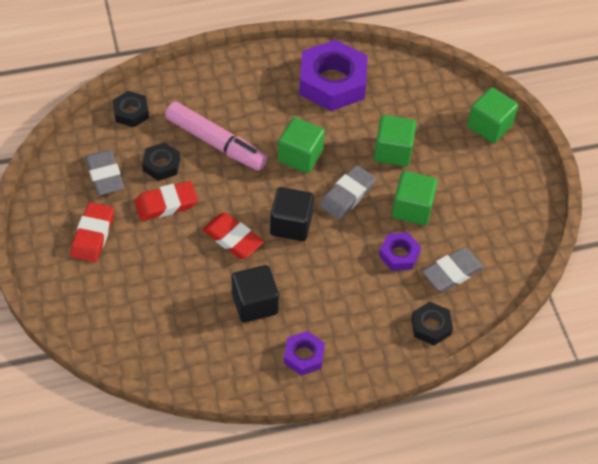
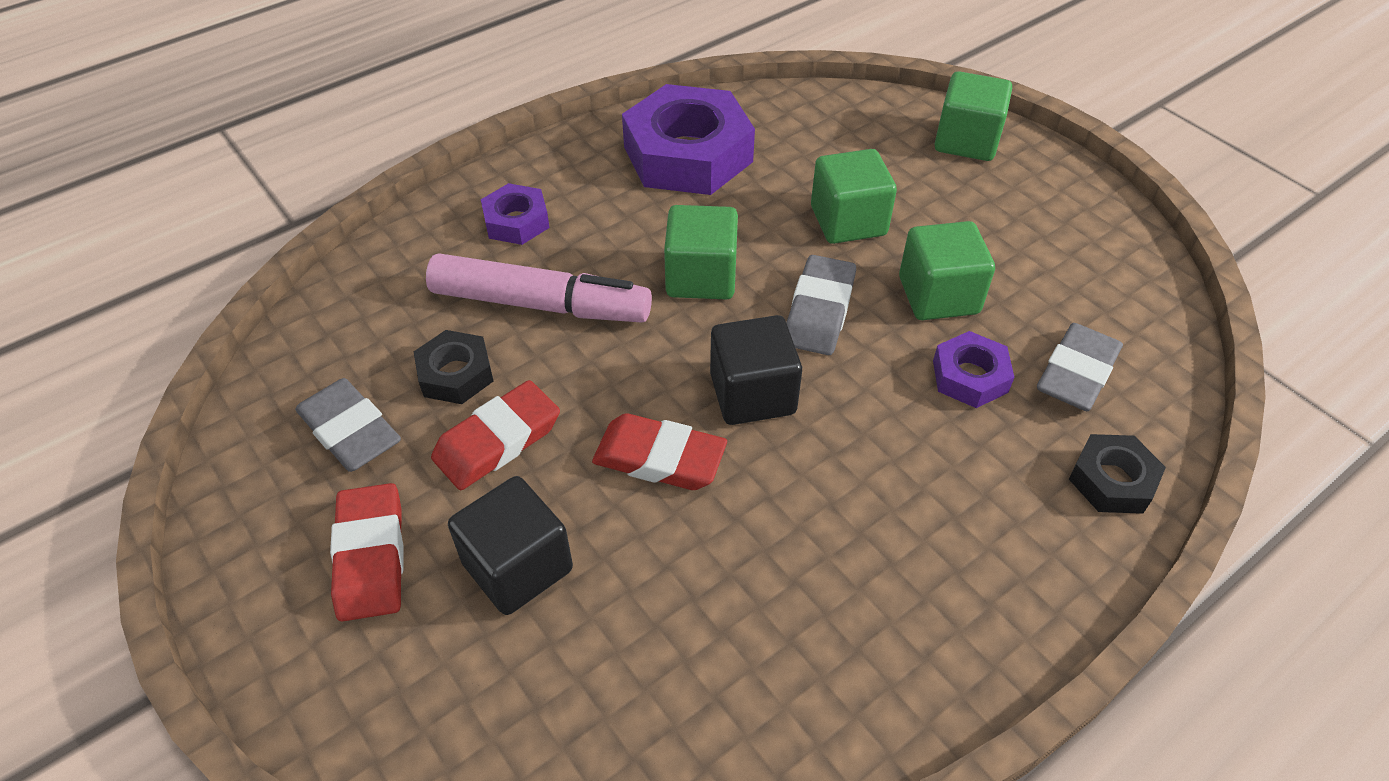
camera: 20 degrees left, 5 degrees down
black nut [112,91,149,127] -> none
black cube [232,265,279,323] -> black cube moved to [448,476,573,615]
purple nut [284,331,325,376] -> purple nut moved to [481,183,550,245]

